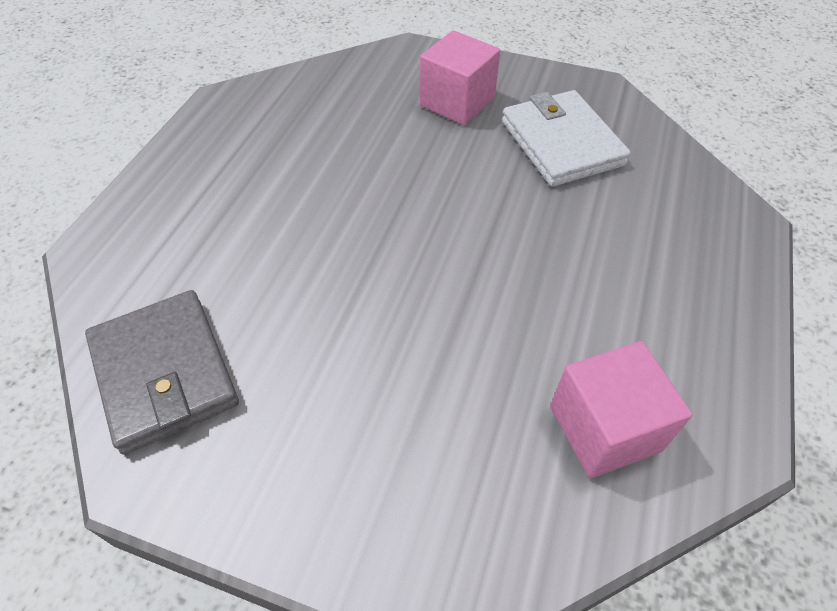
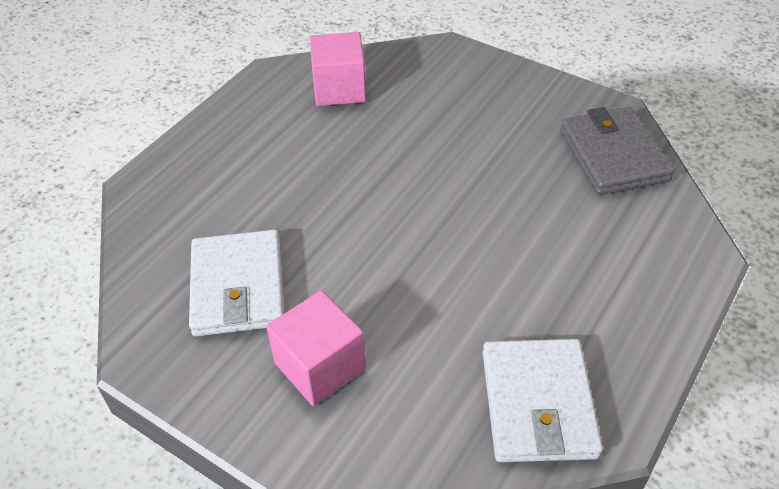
camera: 165 degrees left, 5 degrees down
none -> white wallet [483,339,603,462]

